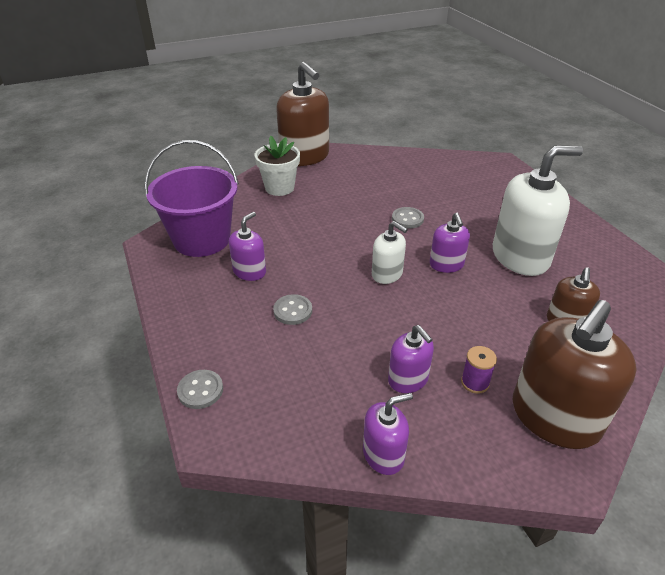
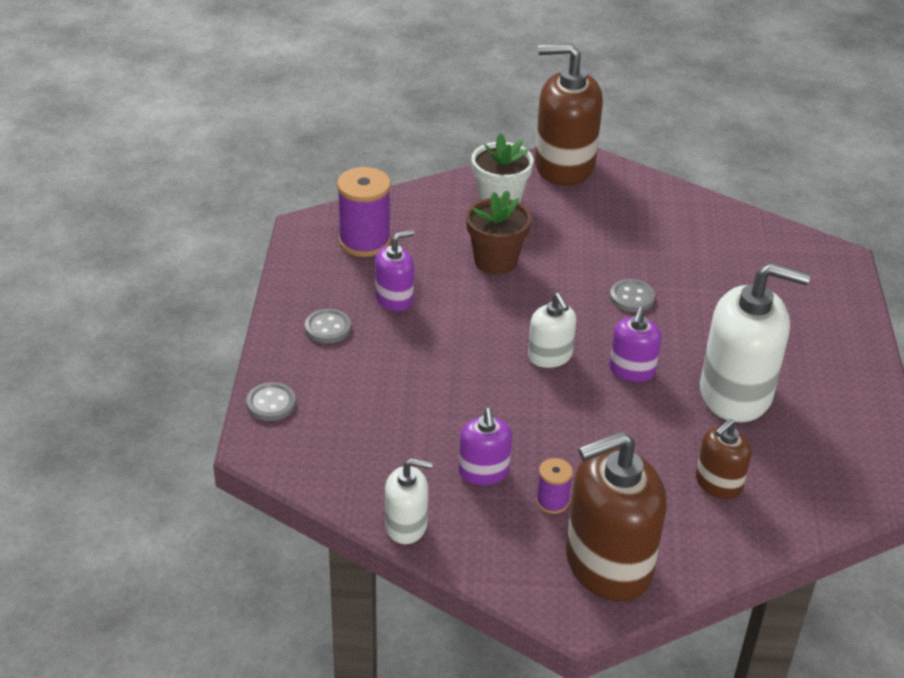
camera: 25 degrees right, 0 degrees up
purple bucket [144,140,239,257] -> purple spool [337,167,391,257]
grey button [273,294,312,325] -> grey button moved to [305,309,351,343]
brown soap dispenser [276,62,329,166] -> brown soap dispenser turned 105 degrees clockwise [535,43,603,186]
purple soap dispenser [363,393,413,475] -> white soap dispenser [385,458,433,544]
none -> brown flower pot [466,190,531,275]

